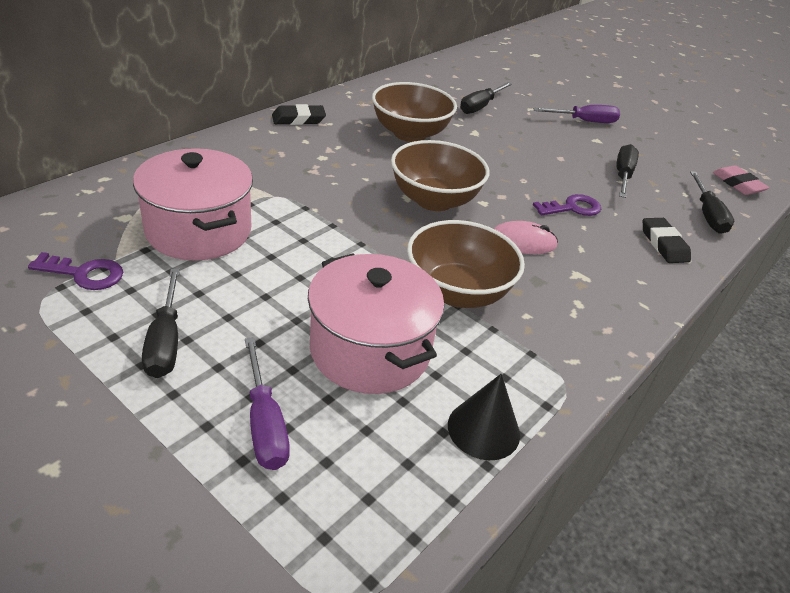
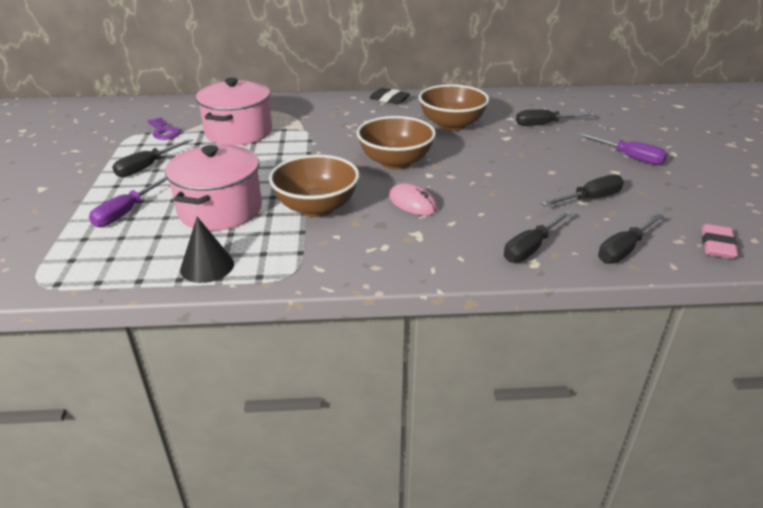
camera: 50 degrees right, 5 degrees down
purple key [533,194,601,216] -> none
black eraser [643,218,691,263] -> black screwdriver [504,210,572,263]

